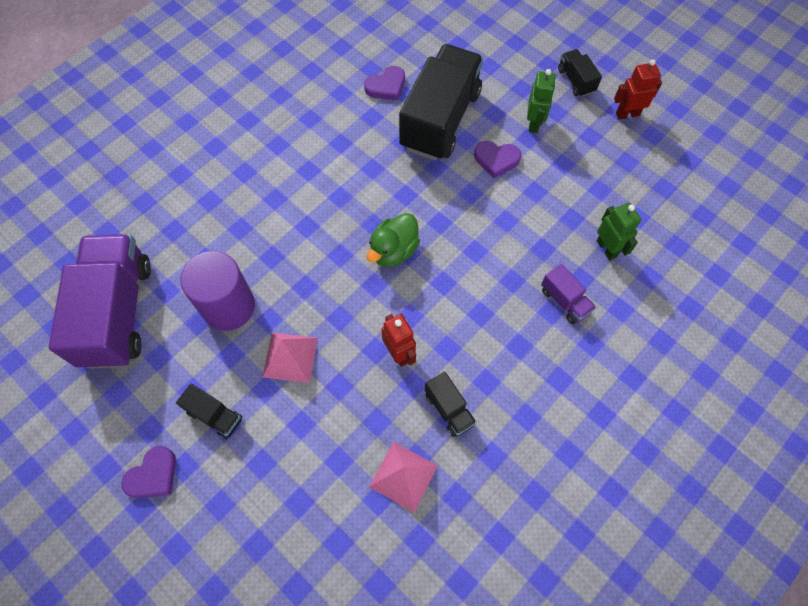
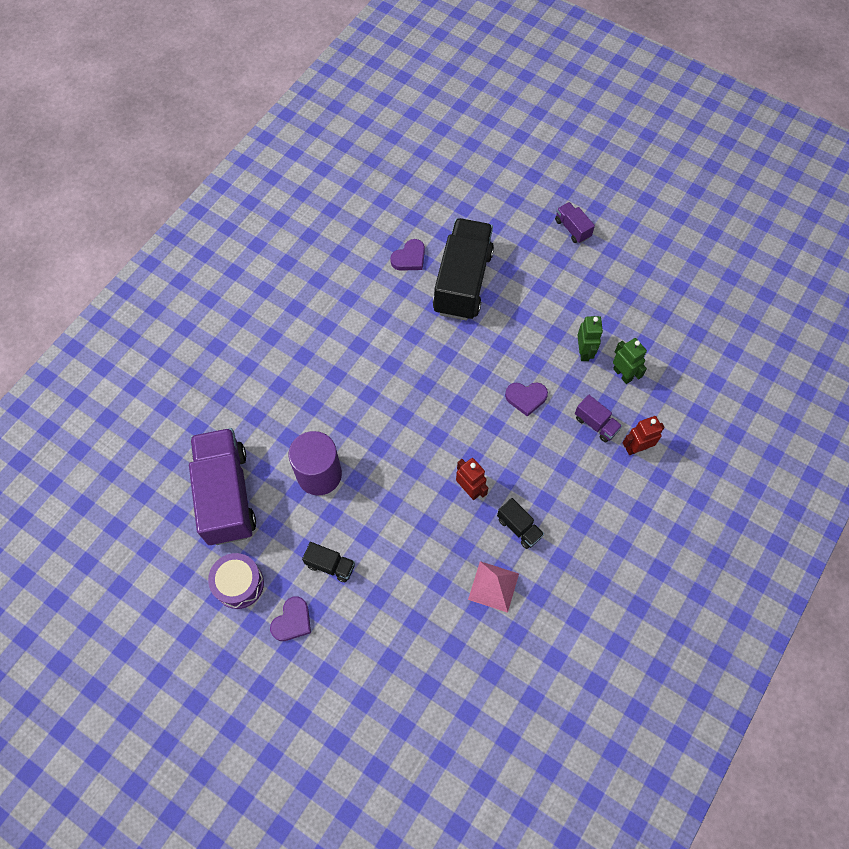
camera: 10 degrees left, 0 degrees up
pink pyramid [262,333,318,383] -> none
green duck [367,213,420,267] -> none
purple heart [474,141,521,178] -> purple heart moved to [505,382,548,417]
green robot [527,69,556,133] -> green robot moved to [578,316,603,361]
black truck [558,49,602,97] -> purple truck [555,202,595,243]
red robot [614,59,662,119] -> red robot moved to [623,416,665,455]
none -> purple drum [208,553,264,609]

